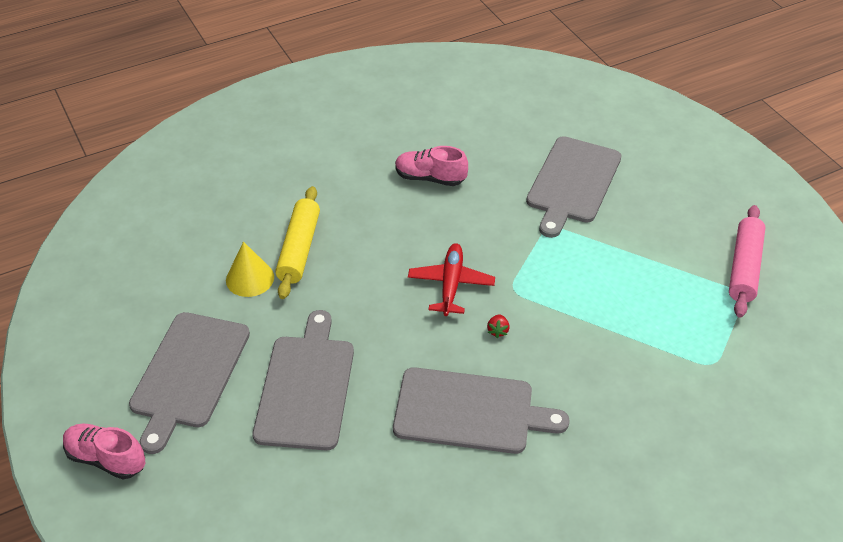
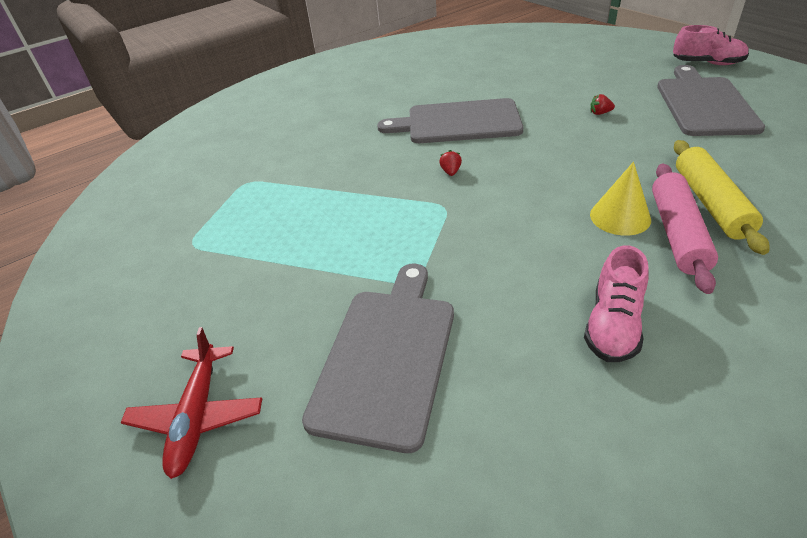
camera: 175 degrees right, 5 degrees down
yellow cone [226,241,274,297] -> yellow cone moved to [590,162,651,236]
grey cutting board [253,310,354,450] -> red strawberry [591,94,615,115]
pink shoe [395,146,468,186] -> pink shoe turned 105 degrees clockwise [584,245,649,362]
red plane [408,243,495,316] -> red plane moved to [121,327,262,479]
pink rolling pin [729,205,766,318] -> pink rolling pin moved to [652,163,718,294]

